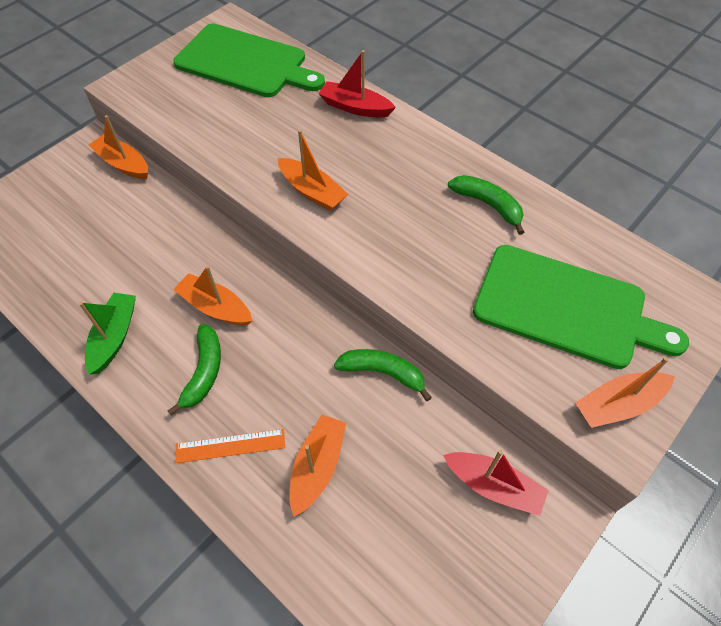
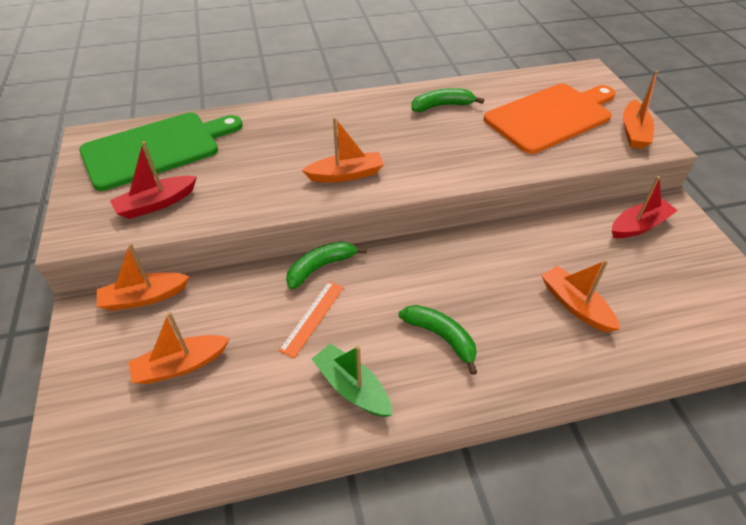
camera: 55 degrees left, 10 degrees down
orange boat [173,266,253,325] -> orange boat moved to [129,312,230,384]
orange ruler [176,429,285,463] -> orange ruler moved to [279,281,344,358]
red boat [318,50,396,118] -> red boat moved to [110,141,197,219]
green banana [334,349,432,401] -> green banana moved to [286,241,367,289]
green cutting board [473,245,689,369] -> orange cutting board [484,84,616,154]

